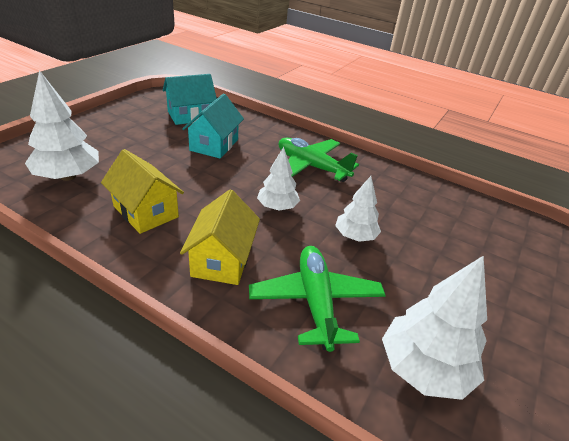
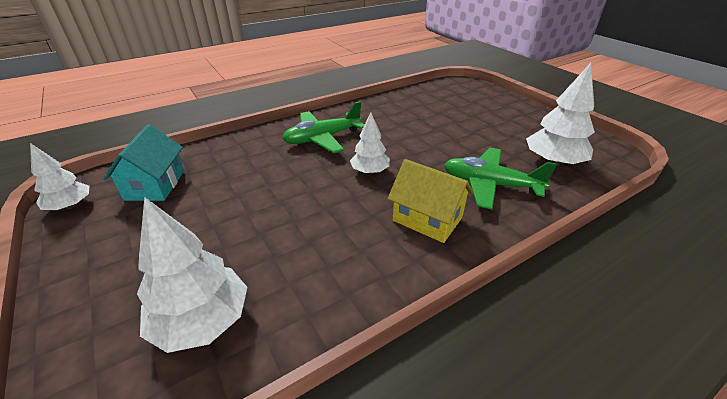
camera: 60 degrees left, 0 degrees up
yellow house [101,149,184,234] -> none
turquoise house [182,94,244,159] -> none
white tree [335,176,381,242] -> white tree moved to [30,143,89,210]

